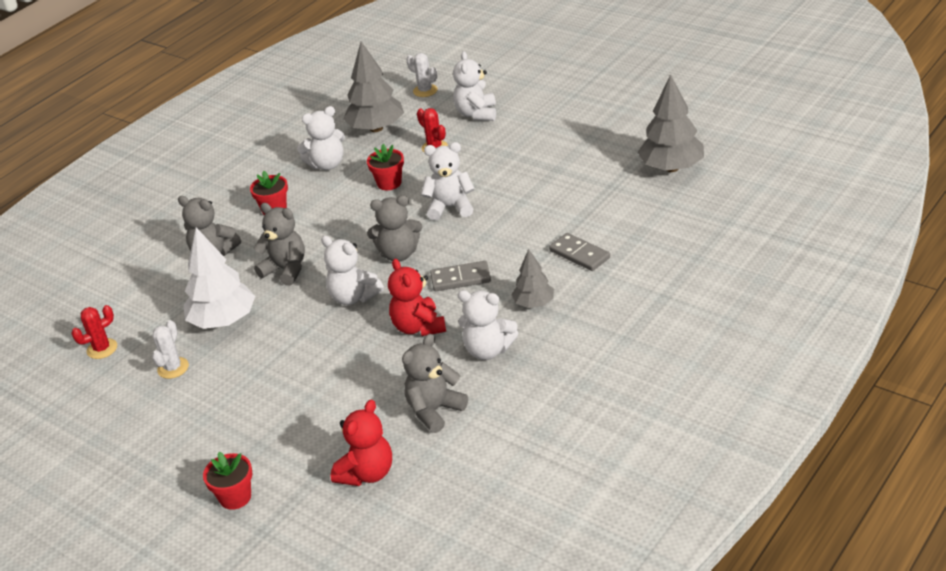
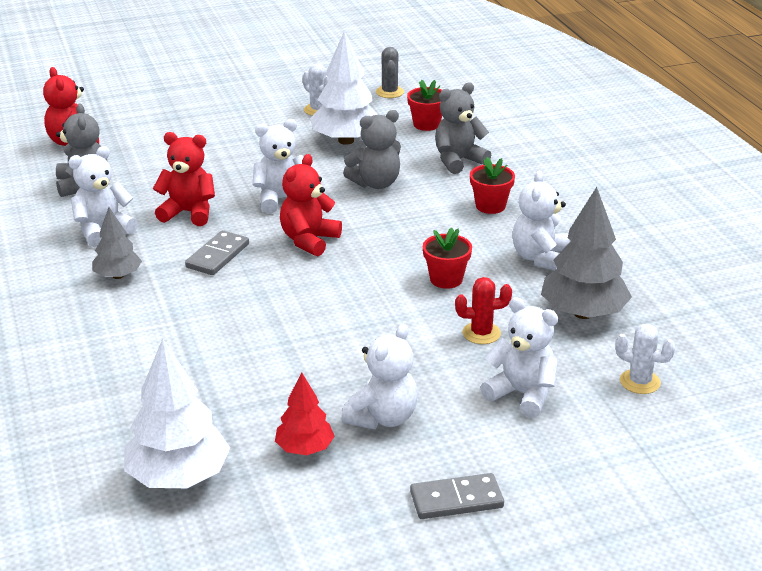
camera: 120 degrees right, 5 degrees down
red cactus [71,305,117,359] -> grey cactus [376,47,404,98]
red flower pot [203,452,252,510] -> red flower pot moved to [407,80,442,131]
grey teddy bear [367,195,423,262] -> red teddy bear [280,154,342,256]
white cactus [406,53,438,97] -> white cactus turned 45 degrees clockwise [615,324,676,394]
white teddy bear [421,142,475,221] -> white teddy bear moved to [341,324,418,429]
grey domino [549,233,610,271] -> grey domino moved to [410,473,504,519]
grey tree [637,74,704,172] -> white tree [124,339,230,488]
none -> red tree [275,372,335,455]

